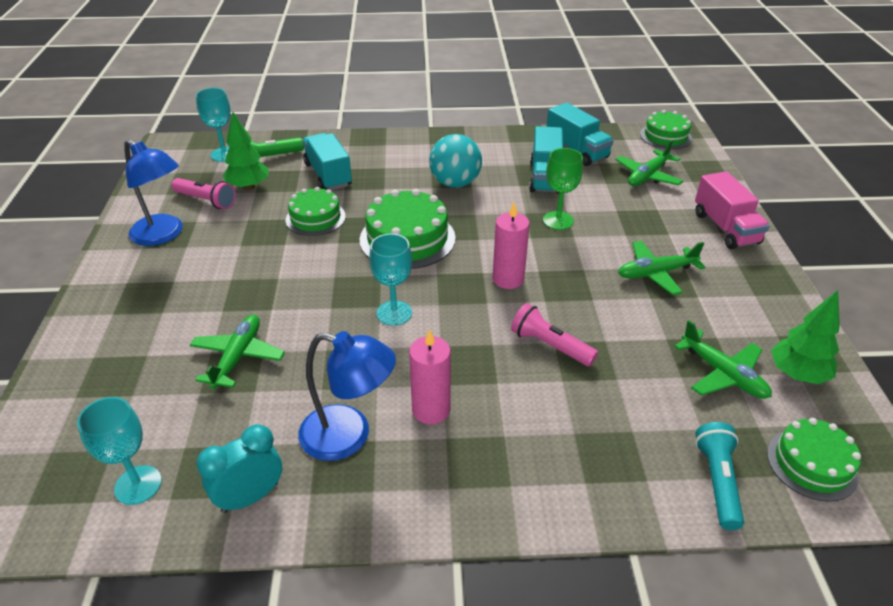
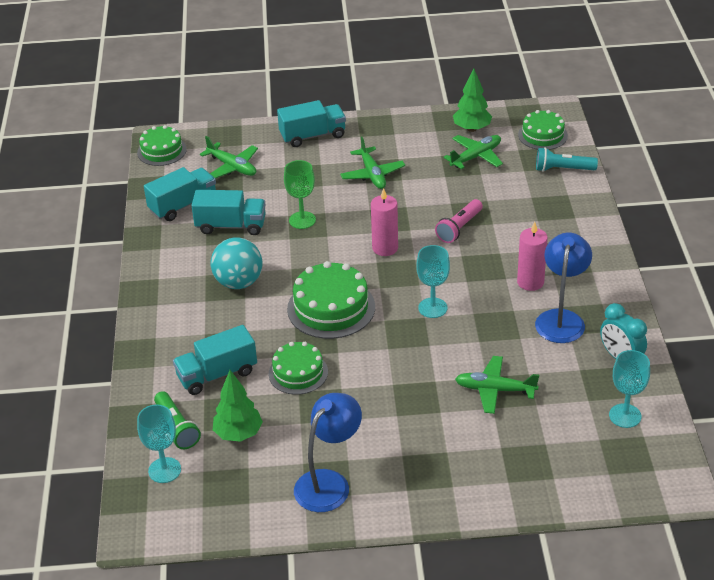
camera: 90 degrees left, 0 degrees up
pink flashlight [171,178,236,209] -> none
pink truck [695,171,770,249] -> turquoise truck [277,100,346,147]

